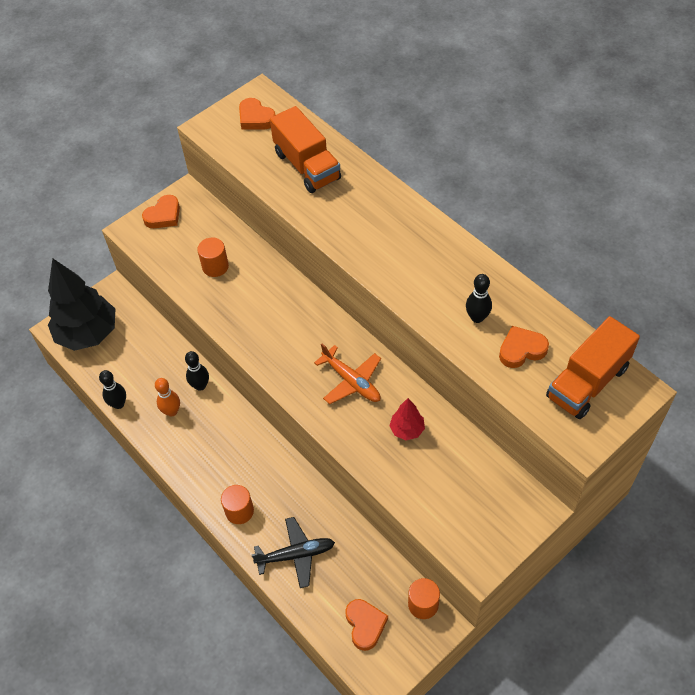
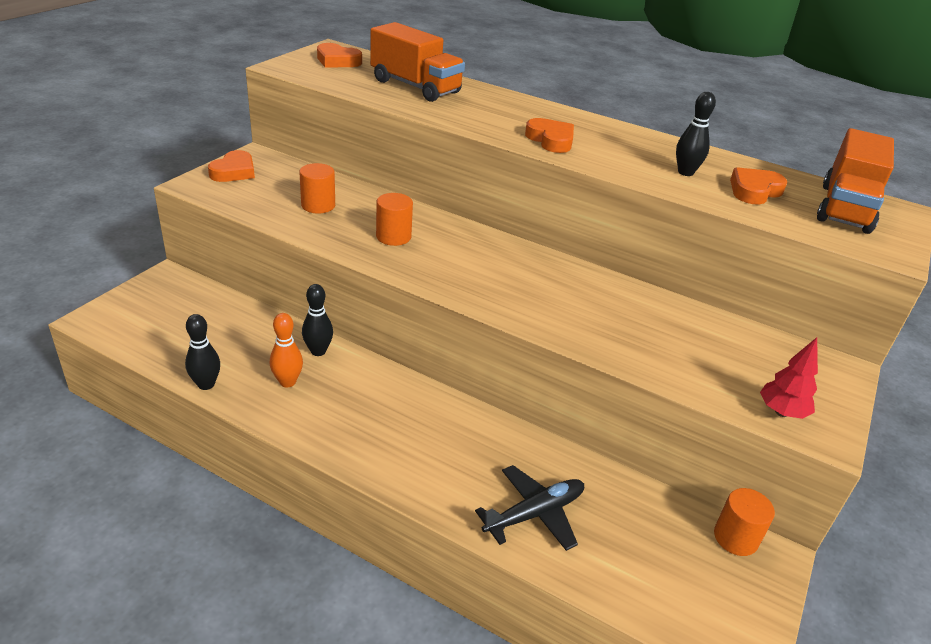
camera: 25 degrees left, 20 degrees down
black tree [48,258,115,351] -> none
orange cylinder [221,485,254,524] -> orange cylinder moved to [376,193,413,246]
orange plane [314,344,381,404] -> none
orange heart [345,599,388,651] -> orange heart moved to [525,118,574,153]
red tree [389,398,425,440] -> red tree moved to [760,337,818,419]

